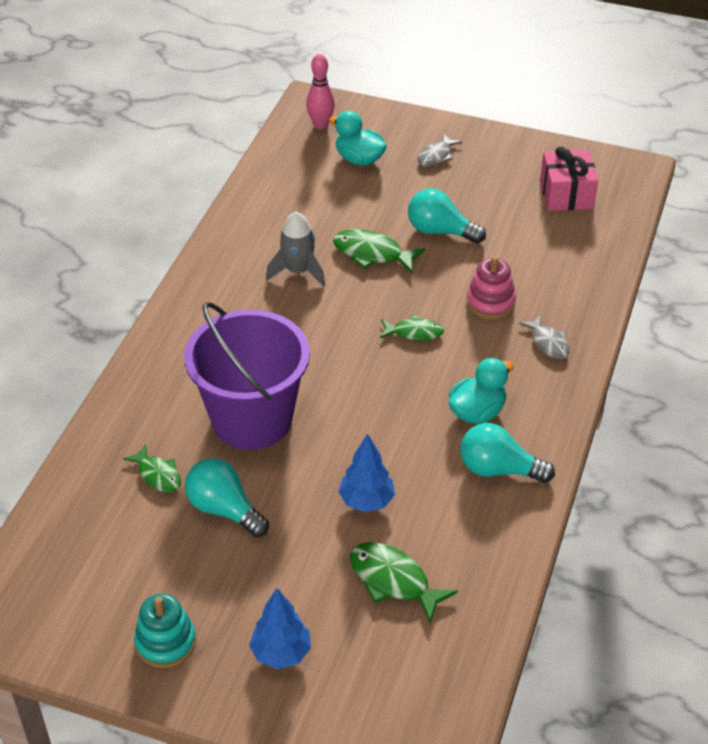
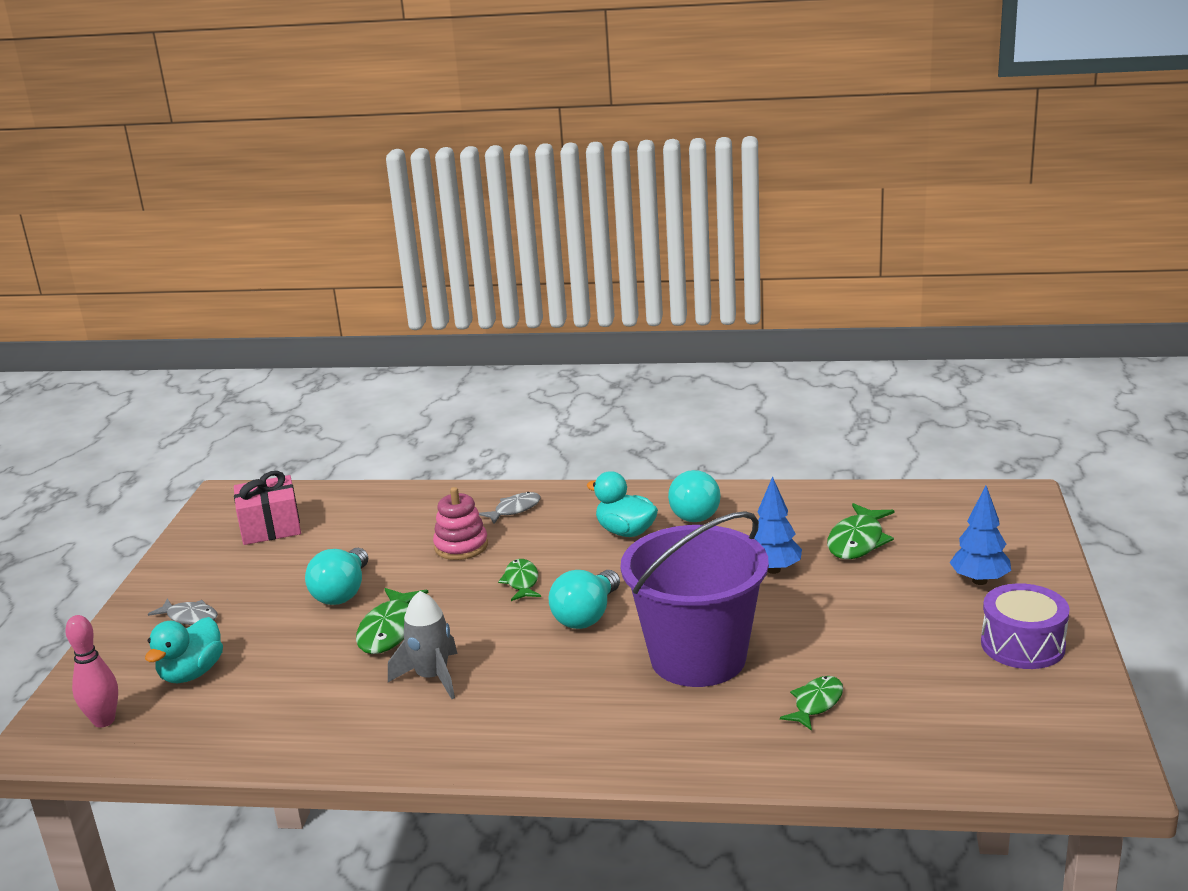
camera: 100 degrees left, 20 degrees down
turquoise stacking toy [134,594,196,668] -> purple drum [981,583,1070,669]
turquoise light bulb [185,458,269,537] -> turquoise light bulb moved to [548,570,620,629]

